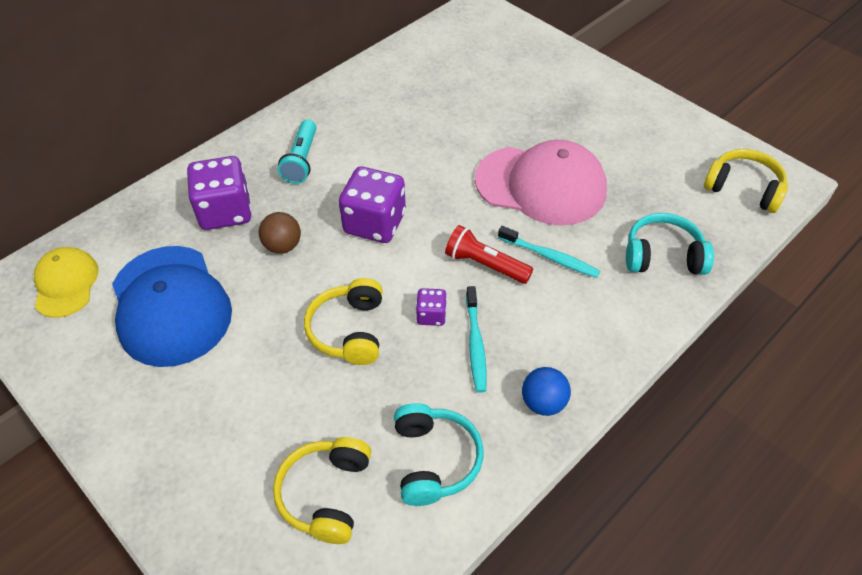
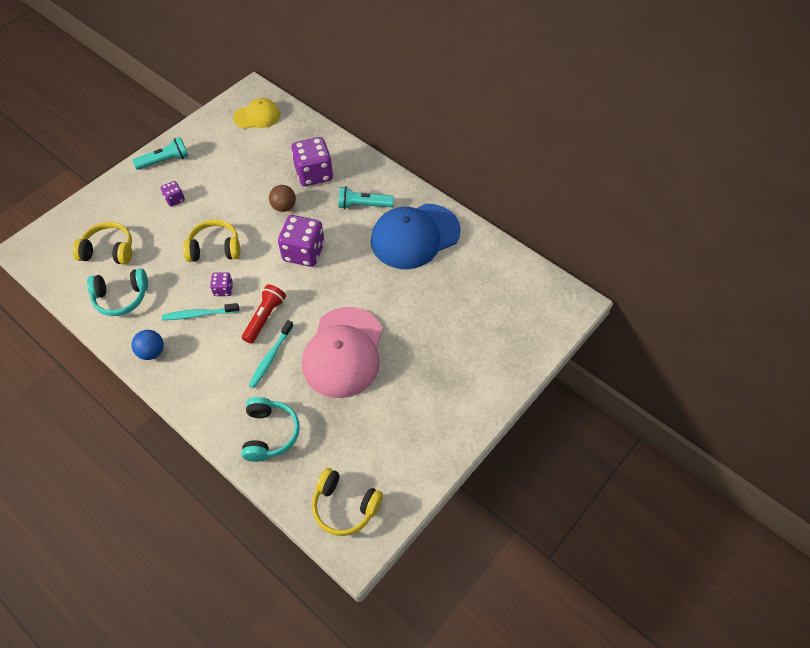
camera: 85 degrees right, 5 degrees up
blue cap [112,246,232,367] -> blue cap moved to [371,204,461,269]
yellow headphones [704,149,788,213] -> yellow headphones turned 90 degrees clockwise [312,468,383,536]
none -> turquoise flashlight [132,137,188,170]
none -> purple dice [161,181,185,207]

